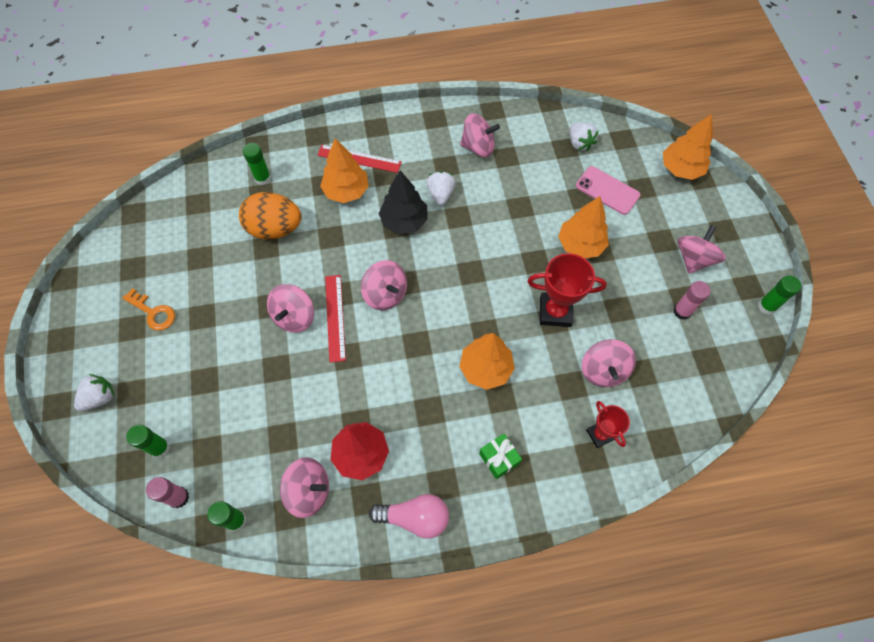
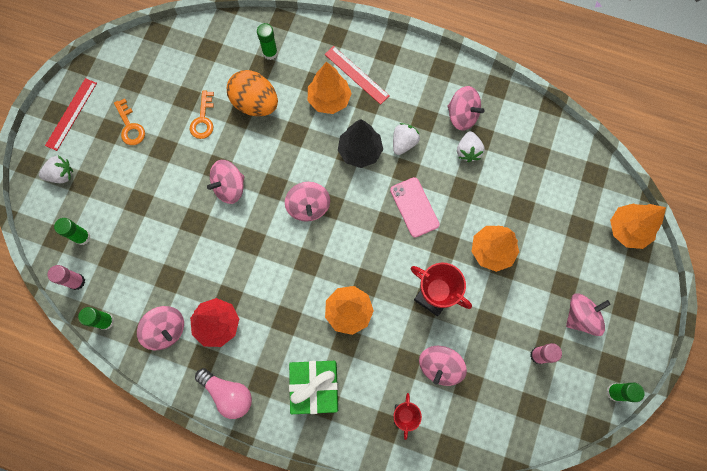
camera: 30 degrees right, 10 degrees up
red ruler [325,275,346,362] -> red ruler moved to [45,78,97,151]
green gift [479,434,522,479] -> green gift [289,361,338,414], size x1.81
white strawberry [570,123,599,151] -> white strawberry moved to [457,131,485,162]
pink phone [576,166,640,215] -> pink phone moved to [390,177,439,238]
none -> orange key [190,91,214,139]

